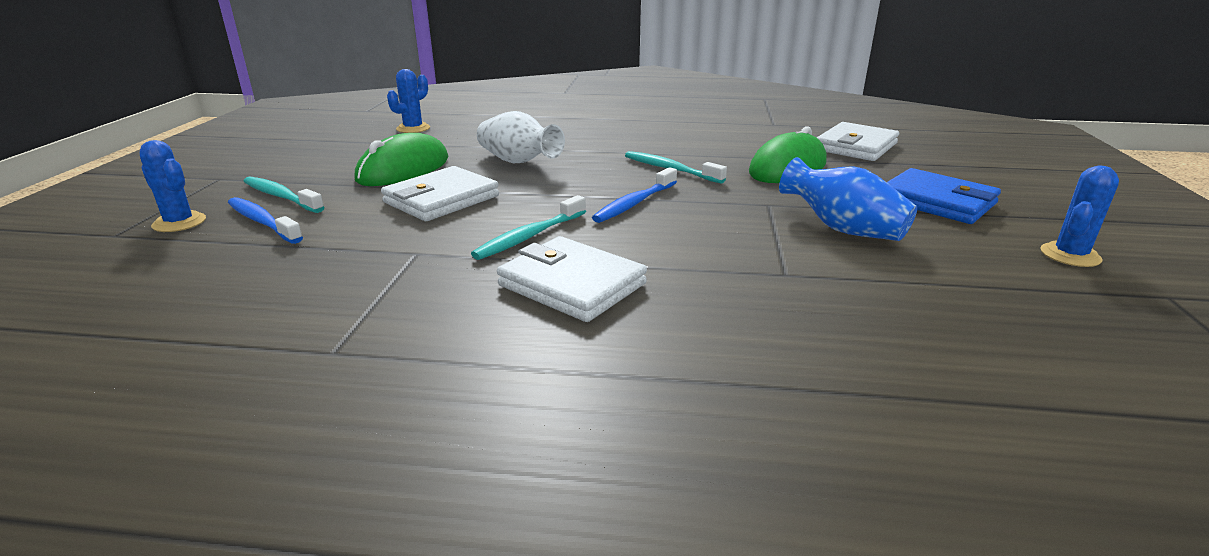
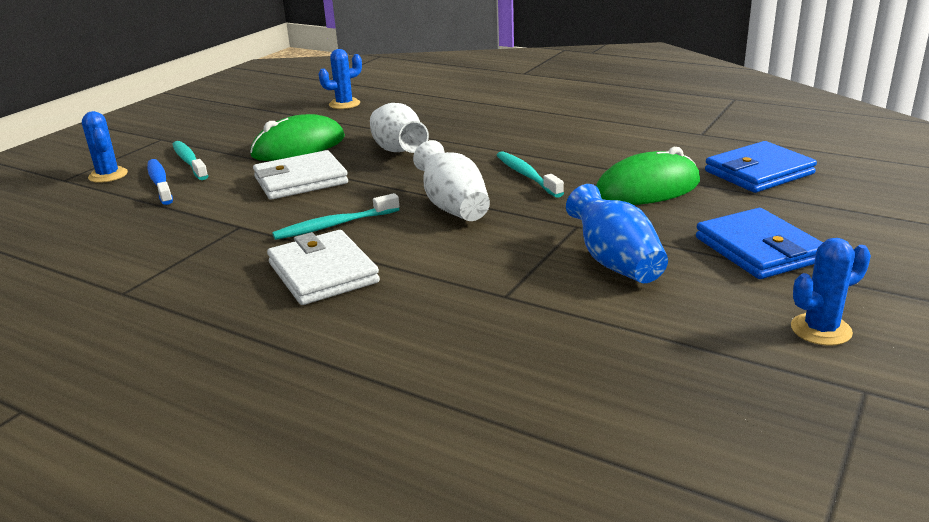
camera: 25 degrees right, 0 degrees up
blue toothbrush [592,167,677,223] -> white vase [413,140,490,221]
white wallet [817,122,899,161] -> blue wallet [705,141,817,193]

